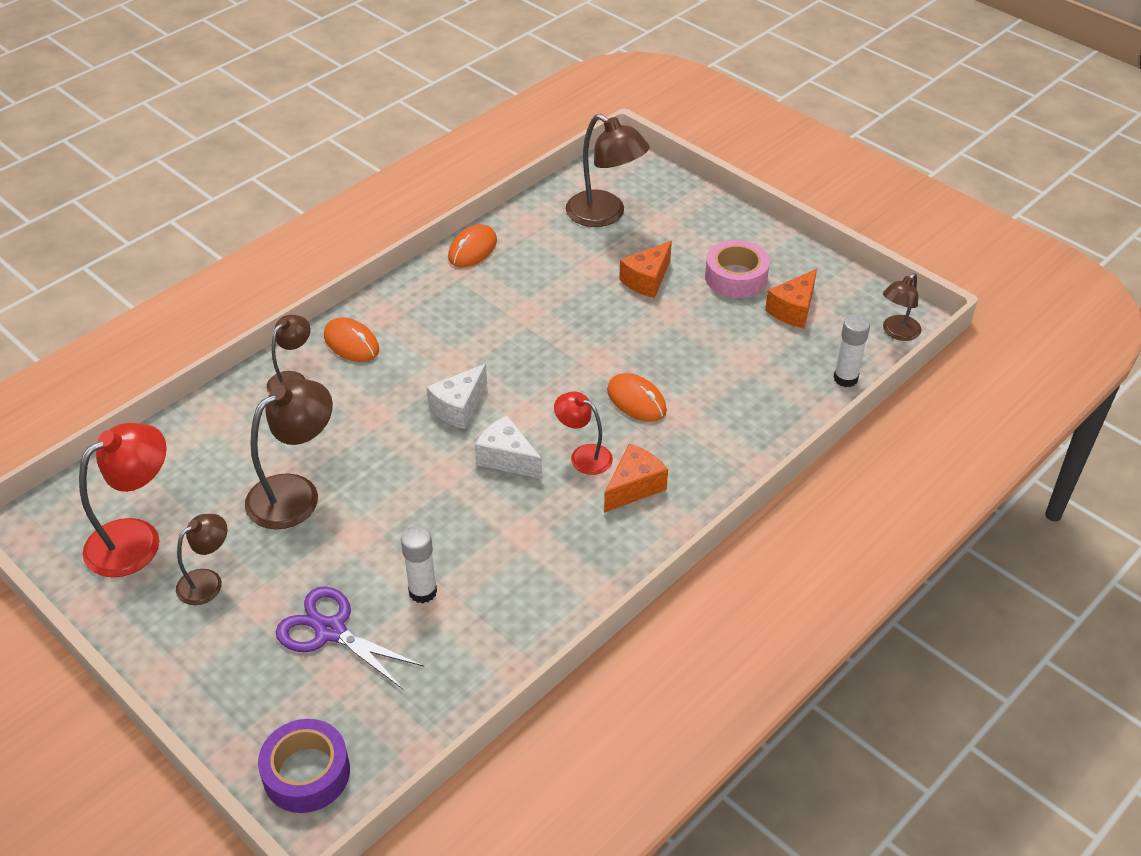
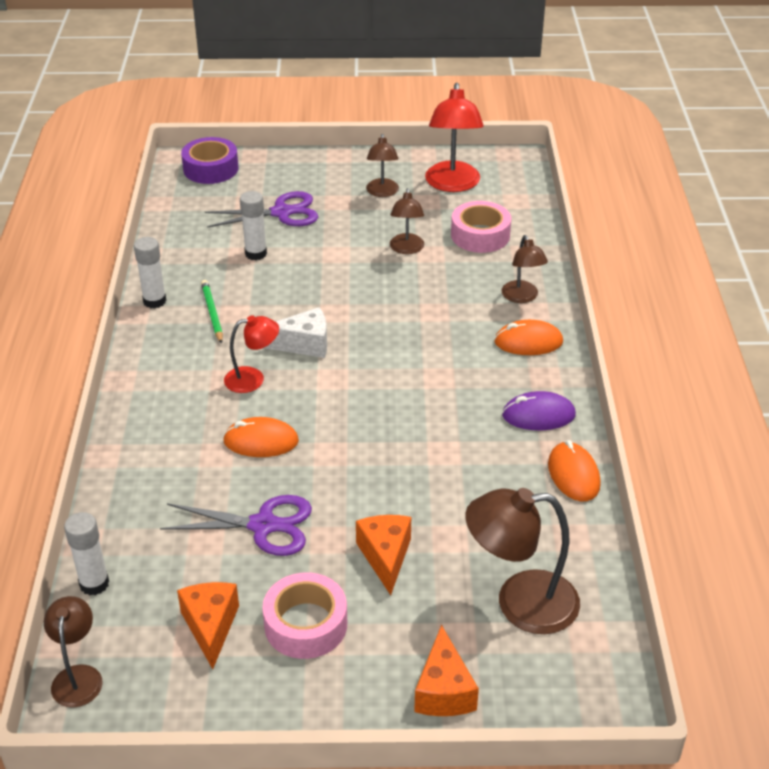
camera: 135 degrees right, 5 degrees down
brown lamp [245,378,333,530] -> brown lamp [390,188,424,254], size x0.59
white cheese [427,364,487,429] -> none
orange cheese [604,444,668,513] -> orange cheese moved to [414,625,479,716]
none -> white glue stick [134,237,166,308]
none -> purple scissors [160,495,312,556]
none -> green pencil [201,280,223,344]
none -> pink tape [451,201,511,253]
none -> purple mouse [502,391,576,430]

